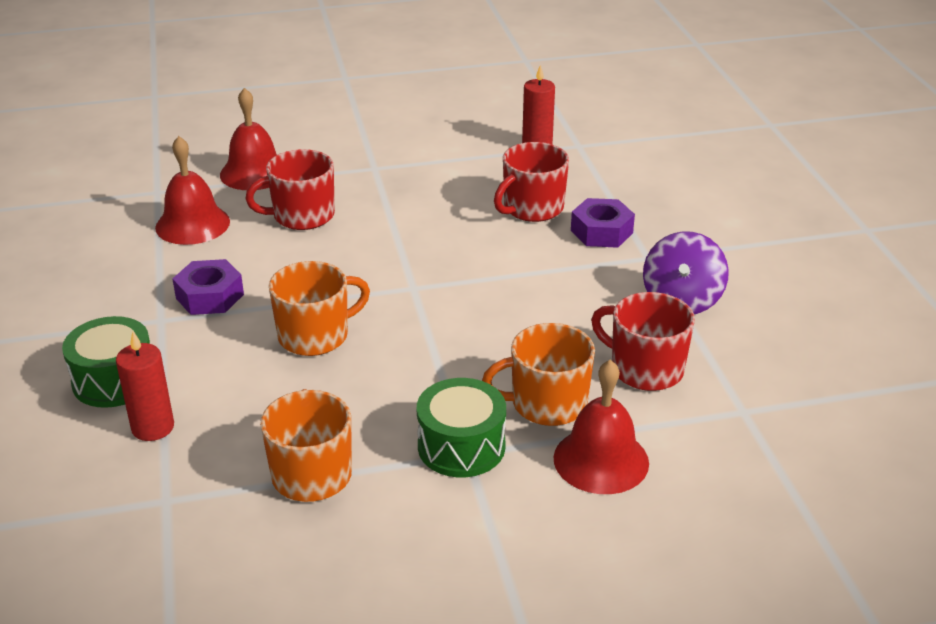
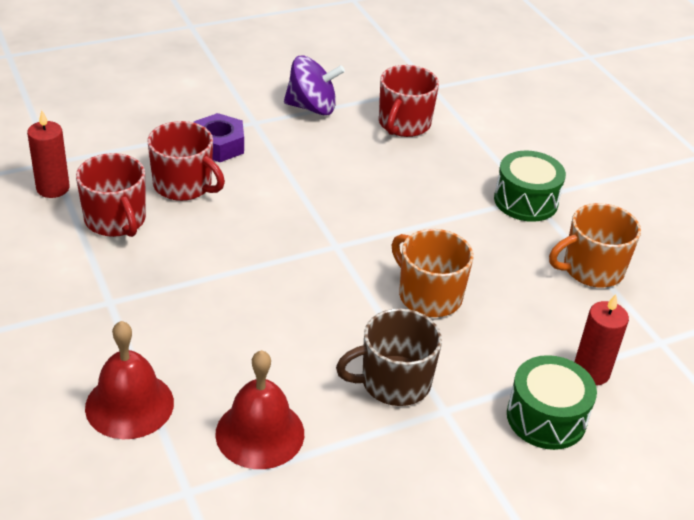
camera: 105 degrees left, 5 degrees up
purple nut [173,259,244,315] -> brown mug [336,308,442,406]
red mug [245,149,335,230] -> red mug moved to [76,153,146,237]
orange mug [482,323,595,426] -> none
red bell [553,360,649,494] -> none

